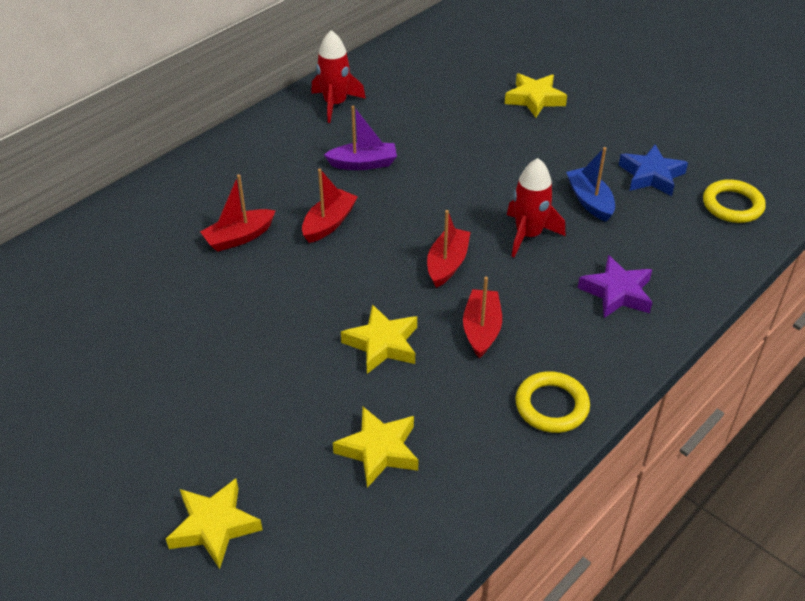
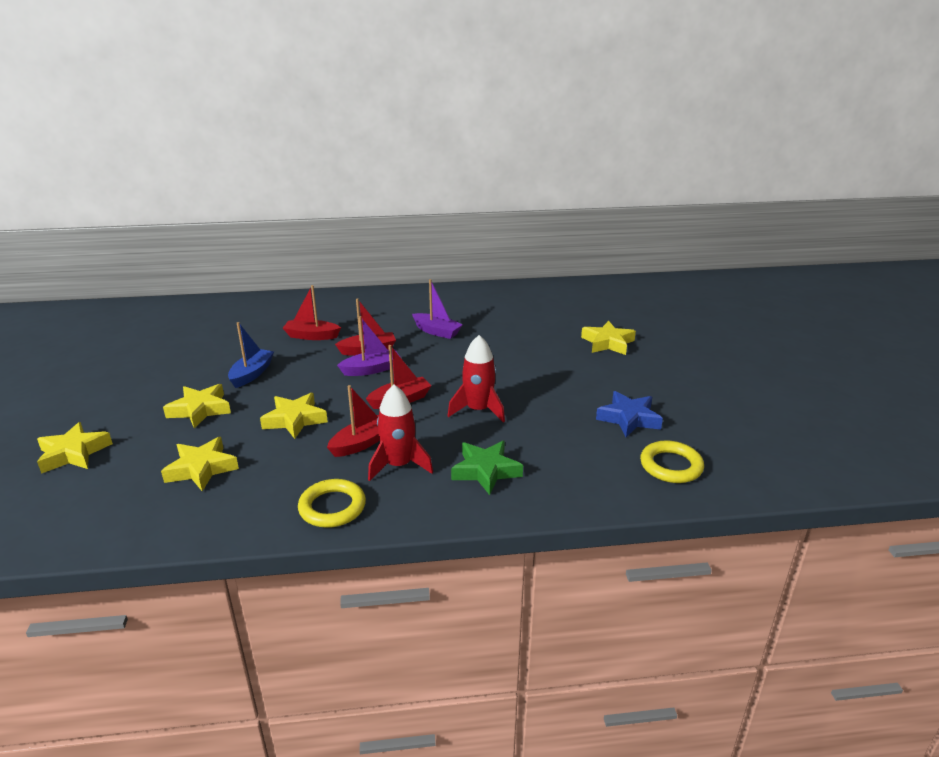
camera: 40 degrees right, 15 degrees down
red rocket [311,30,366,123] -> red rocket moved to [368,385,433,481]
blue boat [566,147,615,222] -> blue boat moved to [228,322,274,388]
purple star [578,255,653,318] -> green star [451,441,523,495]
none -> yellow star [163,384,231,429]
none -> purple boat [337,316,401,376]

